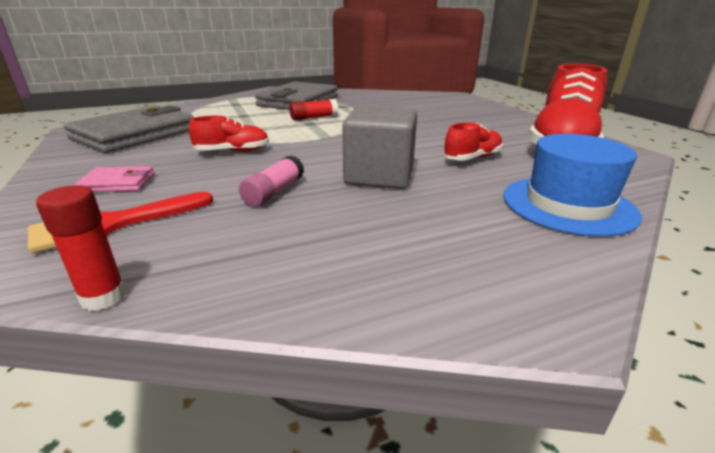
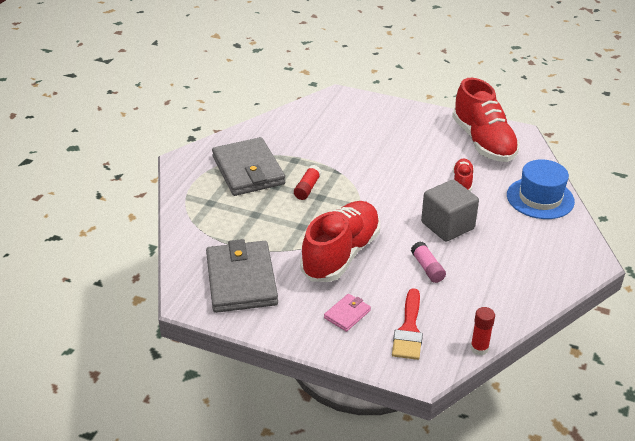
camera: 45 degrees left, 10 degrees up
red shoe [189,116,269,152] -> red shoe [300,201,380,282], size x2.12

